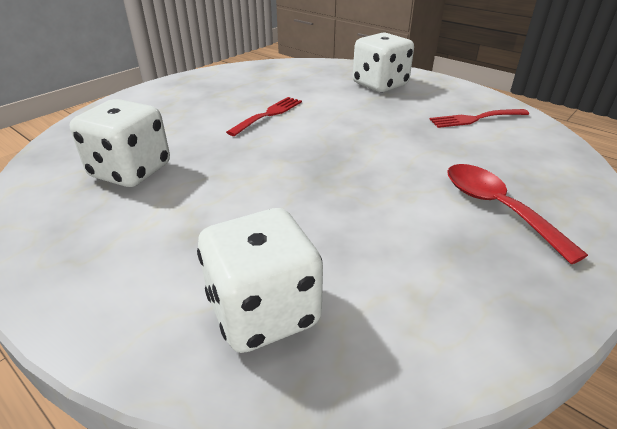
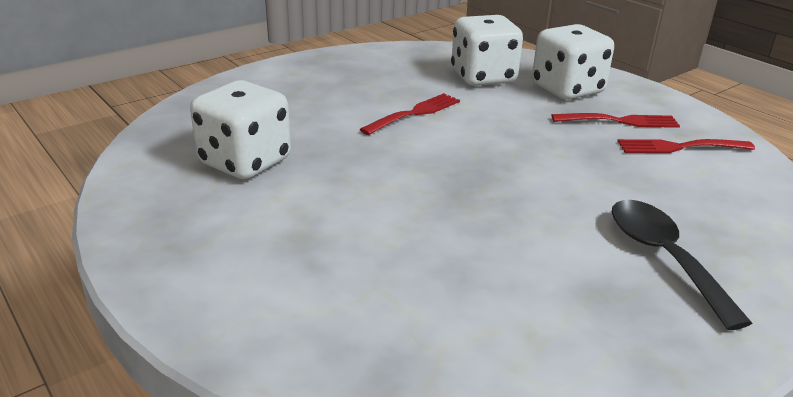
camera: 10 degrees right, 5 degrees down
white dice [197,208,323,353] -> white dice moved to [451,15,523,86]
red spoon [447,164,588,264] -> black spoon [612,200,753,330]
none -> red fork [552,113,680,128]

